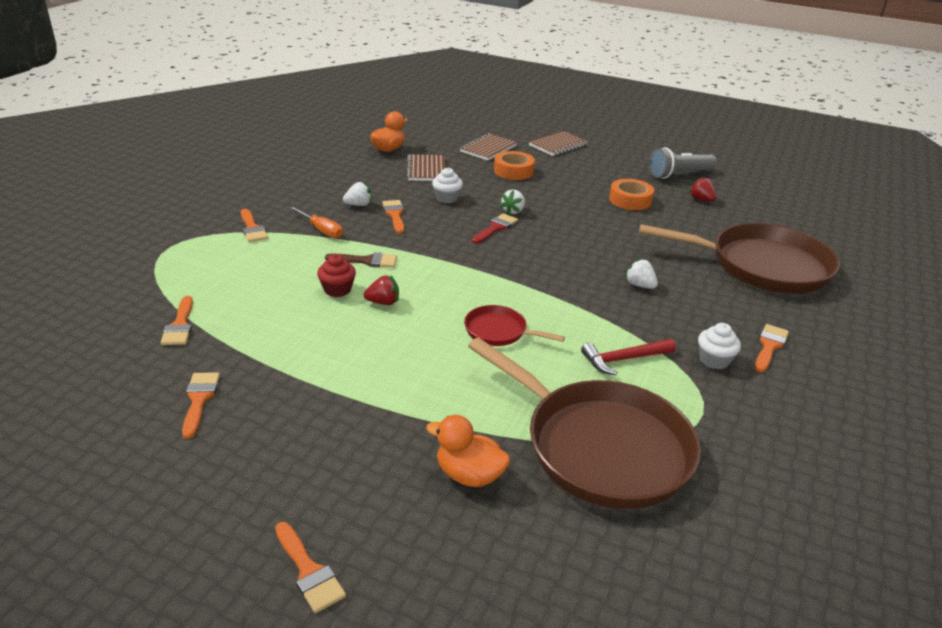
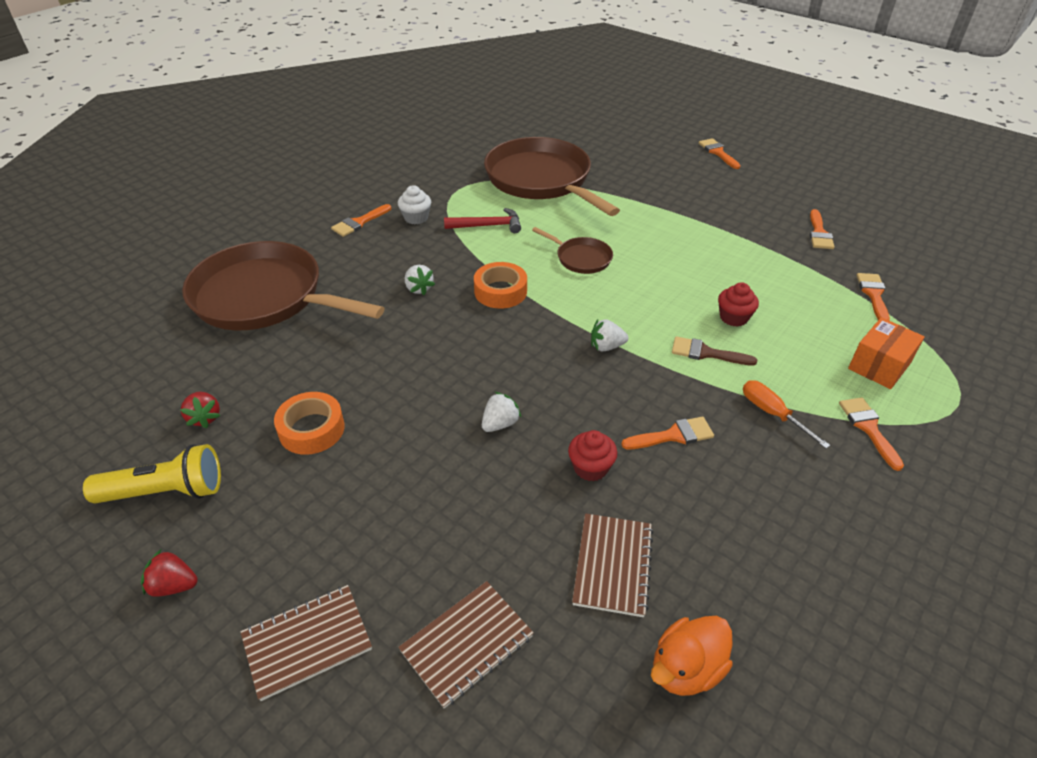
camera: 165 degrees left, 10 degrees up
white strawberry [343,182,372,206] -> white strawberry moved to [591,319,628,351]
red strawberry [363,275,399,305] -> red strawberry moved to [141,550,198,596]
orange brush [382,200,404,233] -> orange brush turned 105 degrees counterclockwise [621,417,714,449]
orange duck [426,415,510,487] -> none
white cupcake [432,168,463,203] -> red cupcake [568,430,617,481]
red pan [464,305,565,346] -> brown pan [532,227,613,274]
red brush [472,213,518,244] -> none
orange tape [494,151,535,180] -> orange tape moved to [474,262,527,309]
grey flashlight [649,147,717,179] -> yellow flashlight [83,444,221,503]
none -> orange box [848,317,925,389]

